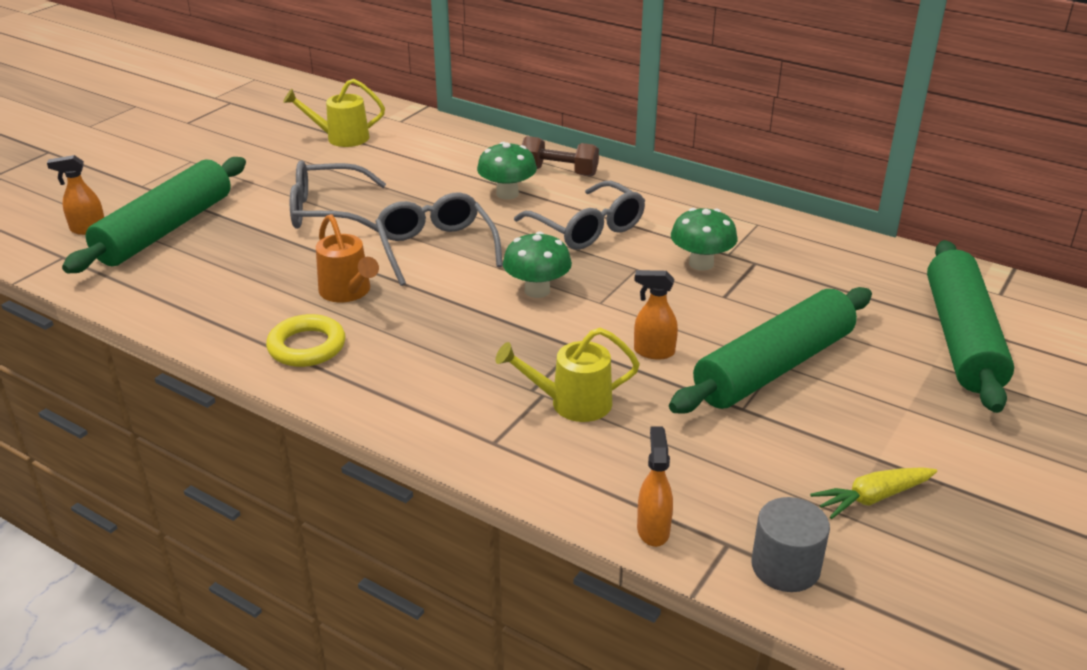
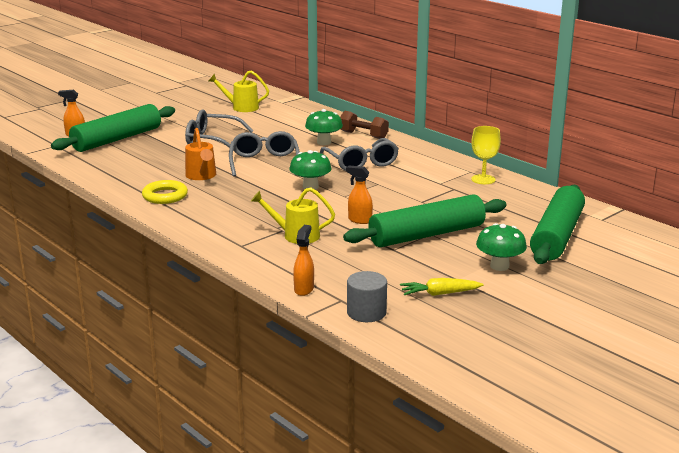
camera: 15 degrees right, 10 degrees down
green mushroom [671,208,737,271] -> green mushroom moved to [476,223,527,271]
none -> yellow goblet [471,126,501,184]

